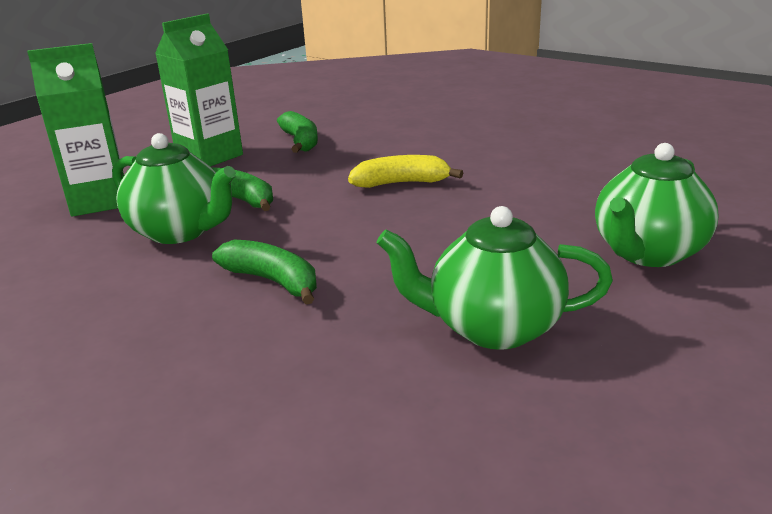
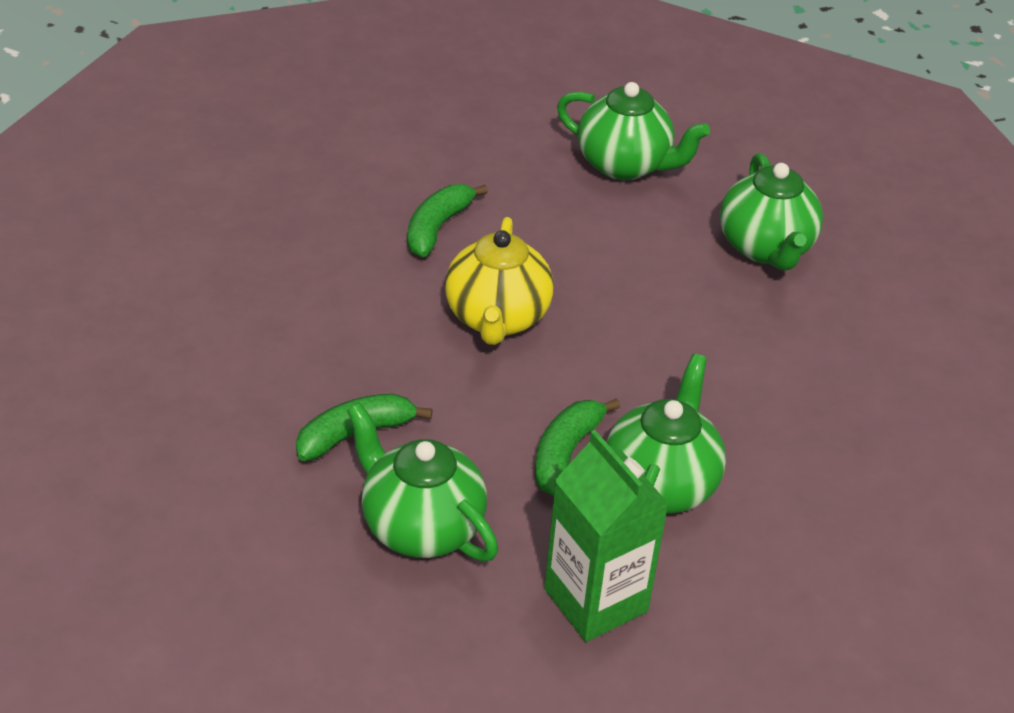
camera: 105 degrees left, 15 degrees up
green carton [155,14,243,167] -> green teapot [347,402,498,561]
green banana [212,239,317,304] -> green banana moved to [407,184,488,257]
yellow banana [348,155,463,188] -> yellow teapot [445,217,554,345]

